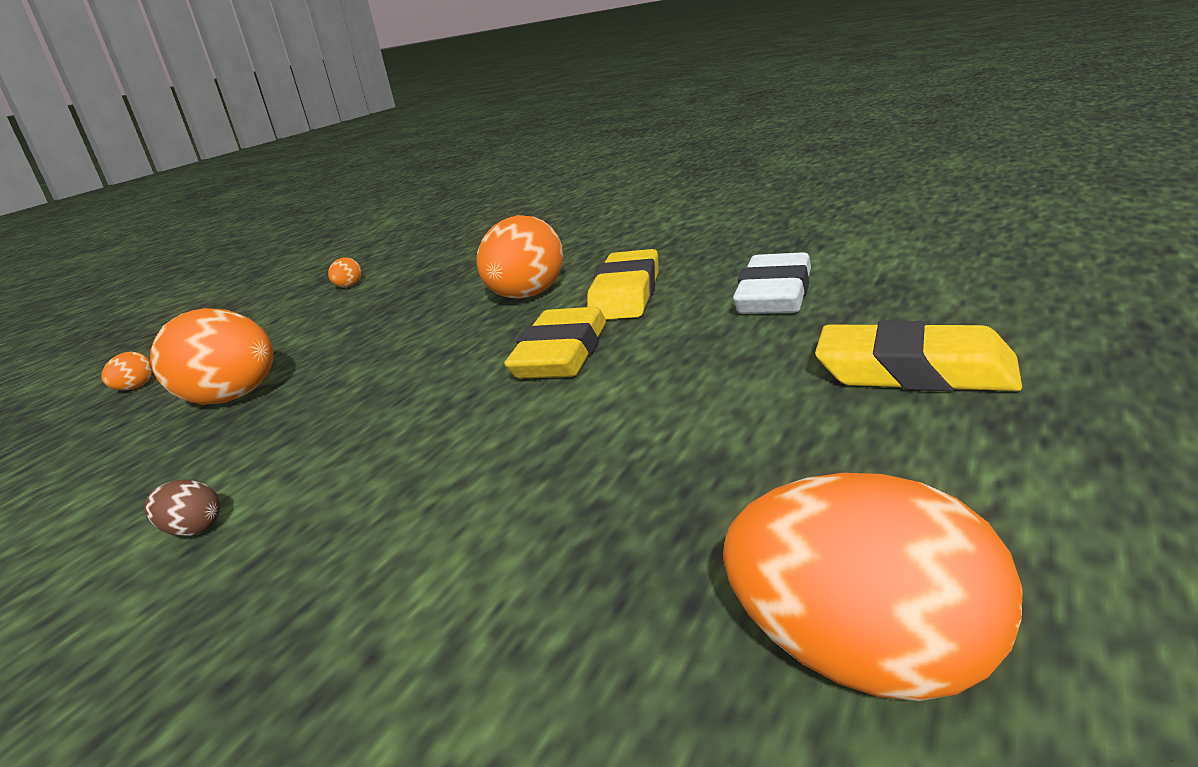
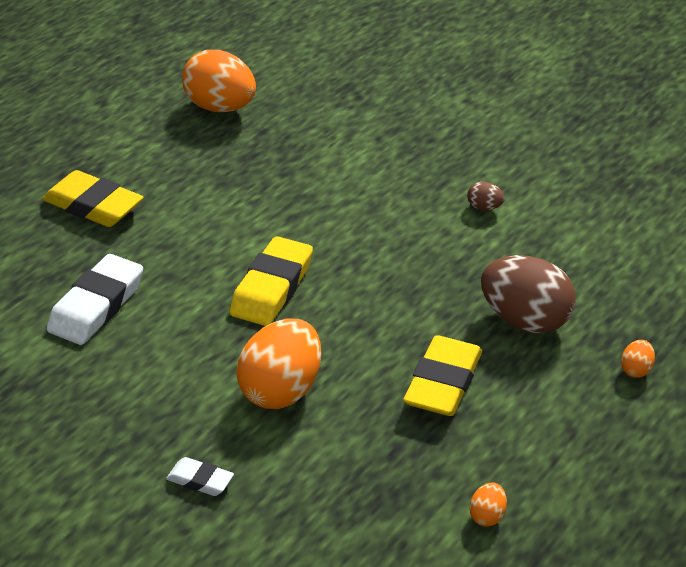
camera: 175 degrees left, 15 degrees up
orange egg [150,308,273,405] -> brown egg [481,255,576,333]
yellow eraser [587,249,658,319] -> yellow eraser moved to [403,335,482,416]
none -> white eraser [166,457,234,496]

